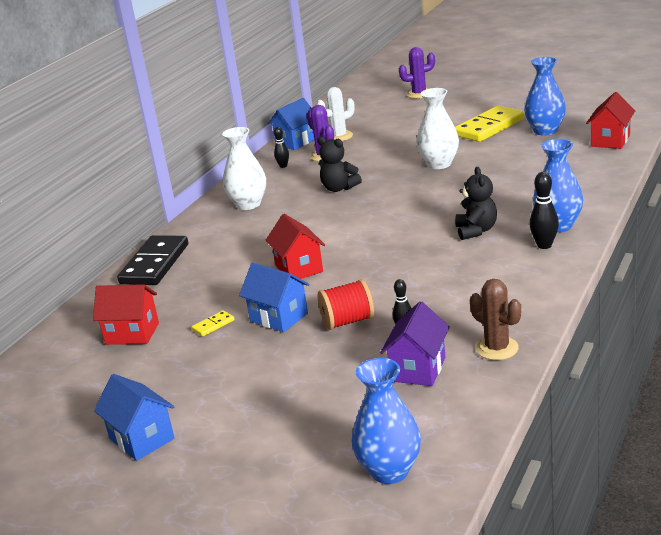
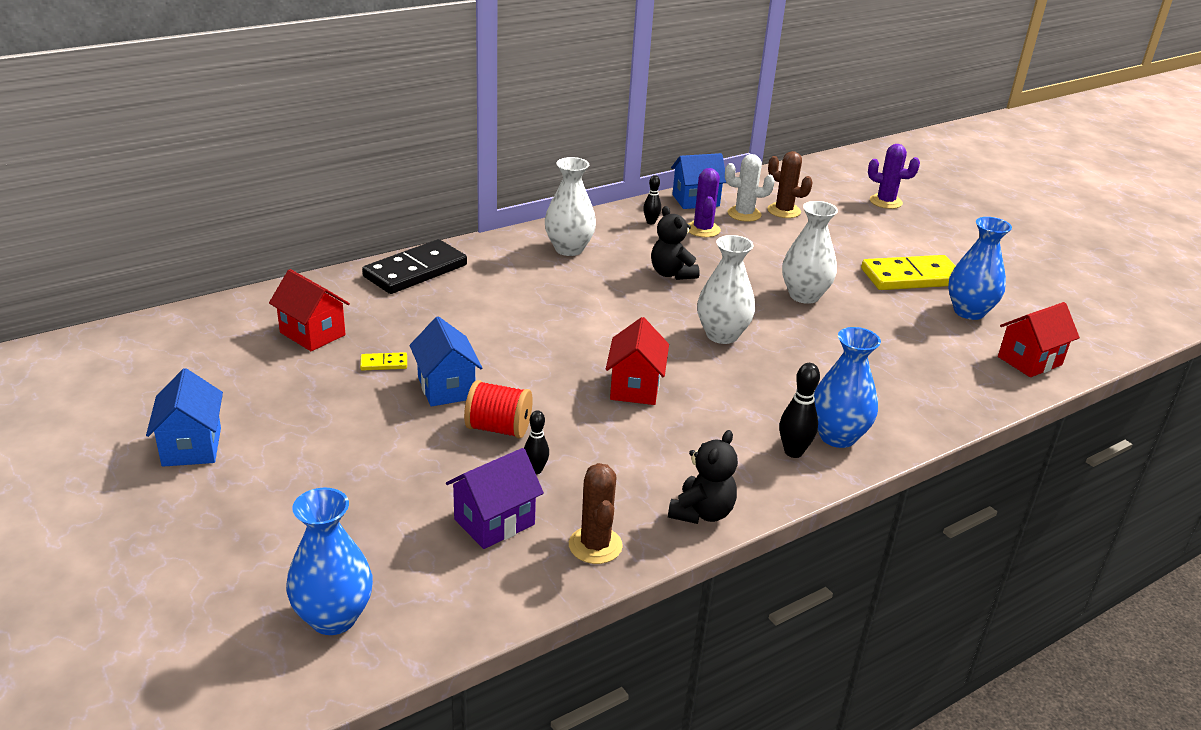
camera: 25 degrees right, 5 degrees up
red house [266,214,325,279] -> red house moved to [606,317,669,405]
black teddy bear [455,167,497,240] -> black teddy bear moved to [668,430,738,524]
none -> white vase [697,235,755,344]
none -> brown cactus [768,151,813,218]

